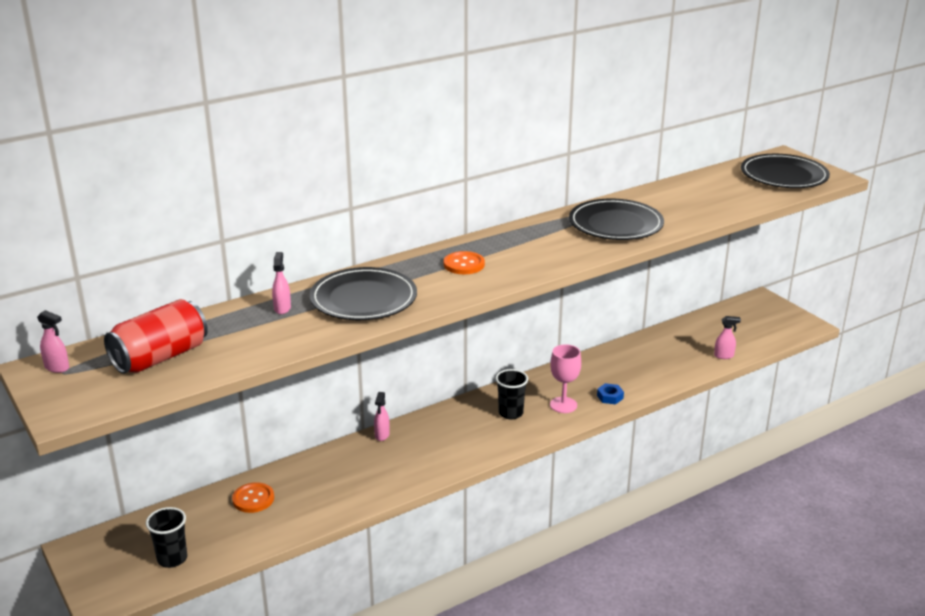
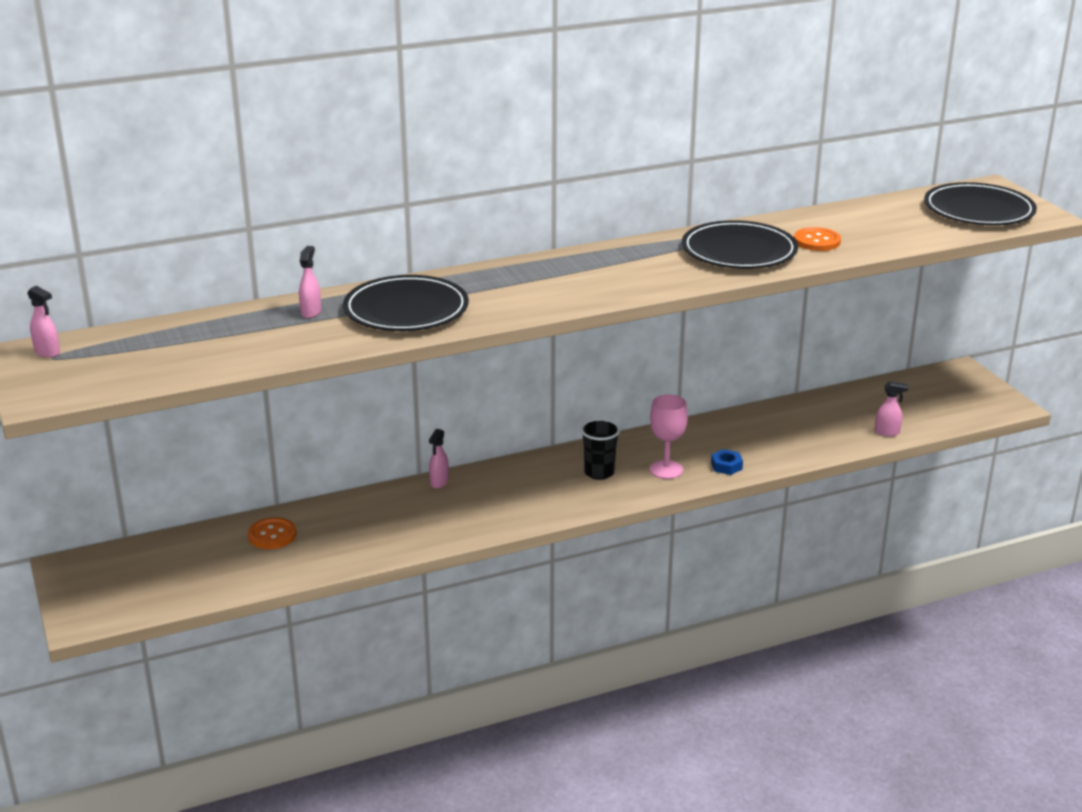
camera: 10 degrees right, 0 degrees up
red can [104,299,208,374] -> none
black cup [146,507,187,568] -> none
orange button [444,251,485,274] -> orange button moved to [794,227,841,251]

